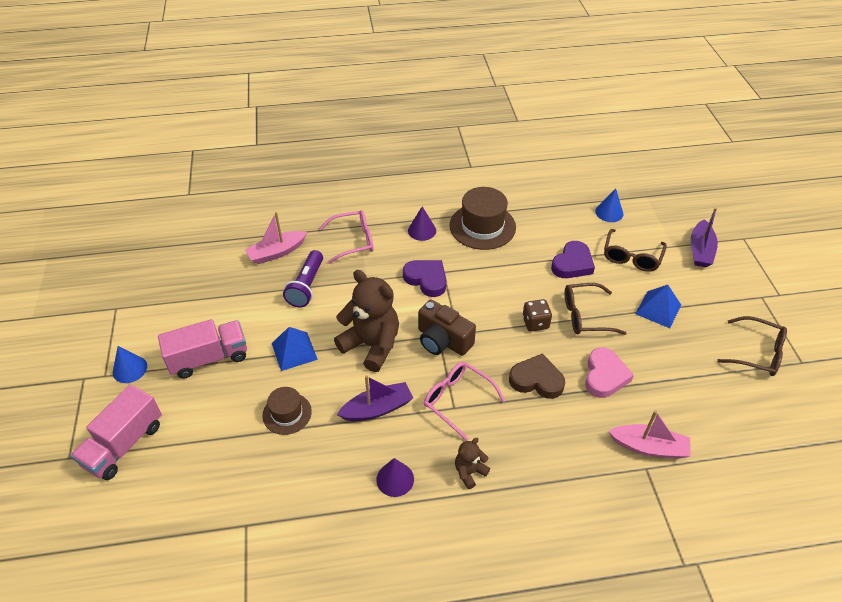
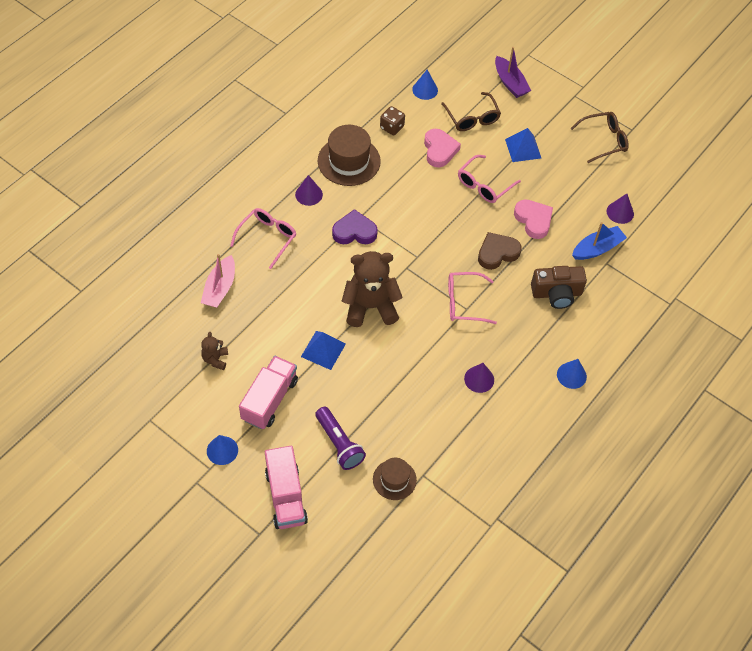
camera: 45 degrees left, 10 degrees up
brown hat [262,387,312,435] -> brown hat moved to [373,458,417,500]
purple flashlight [283,250,323,308] -> purple flashlight moved to [315,407,366,470]
purple boat [337,375,413,421] -> none
brown camera [418,300,476,356] -> brown camera moved to [531,266,587,309]
brown teddy bear [455,438,490,489] -> brown teddy bear moved to [201,332,228,370]
brown dice [522,299,552,332] -> brown dice moved to [380,106,405,135]
purple heart [551,241,595,278] -> pink heart [424,129,461,167]
brown glasses [565,283,626,335] -> pink glasses [458,155,521,203]
pink boat [609,410,691,459] -> blue boat [572,222,627,260]
none -> blue cone [557,359,587,389]
none -> purple cone [607,194,634,224]

